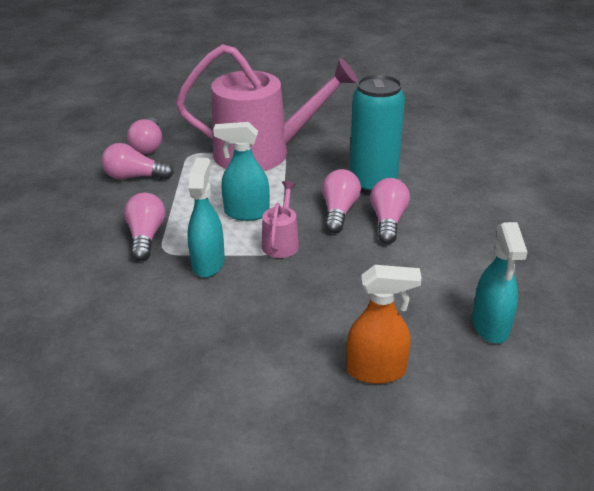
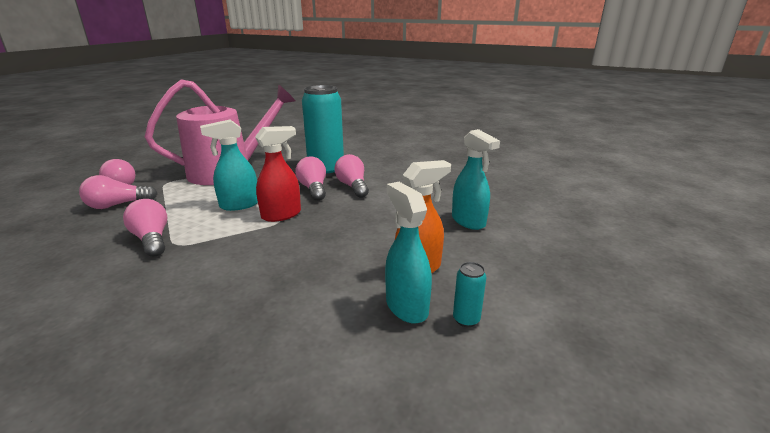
camera: 30 degrees left, 10 degrees down
turquoise spray bottle [187,158,225,277] -> turquoise spray bottle moved to [385,182,432,324]
pink watering can [262,181,299,258] -> red spray bottle [255,126,301,222]
none -> turquoise can [453,262,486,327]

